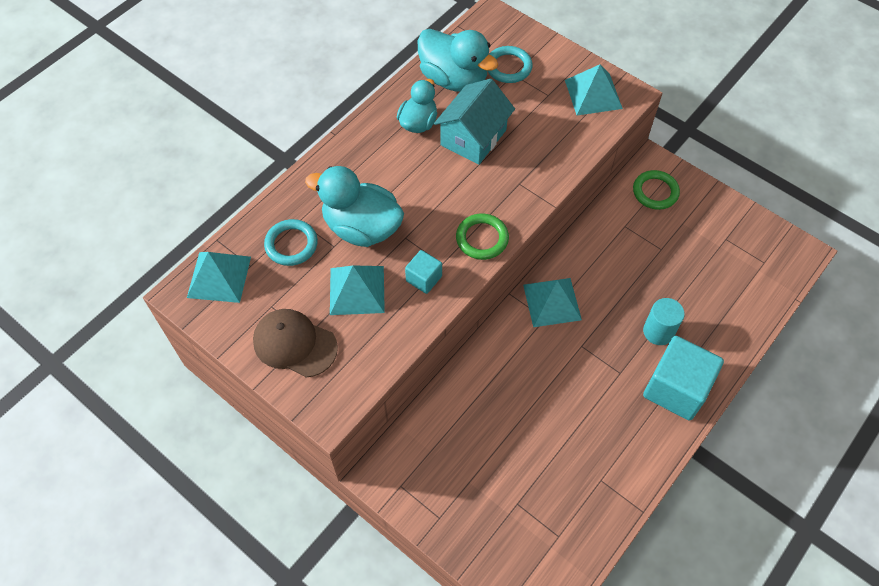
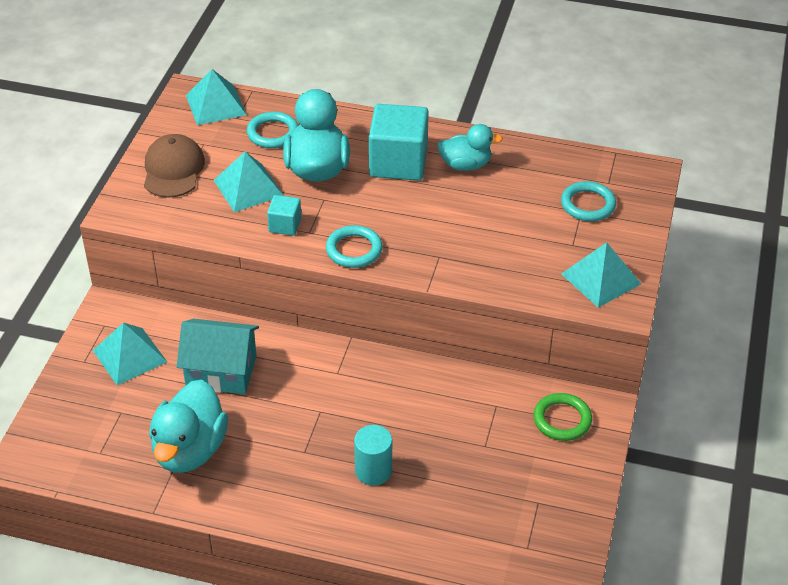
camera: 65 degrees right, 15 degrees down
turquoise duck [418,29,498,92] -> turquoise duck moved to [149,379,228,473]
turquoise house [434,79,515,165] -> turquoise house moved to [176,319,259,394]
green ring [456,214,509,260] -> turquoise ring [326,225,383,268]
turquoise pyramid [523,278,582,327] -> turquoise pyramid moved to [93,323,167,385]
turquoise cube [643,336,724,421] -> turquoise cube moved to [369,104,429,181]

